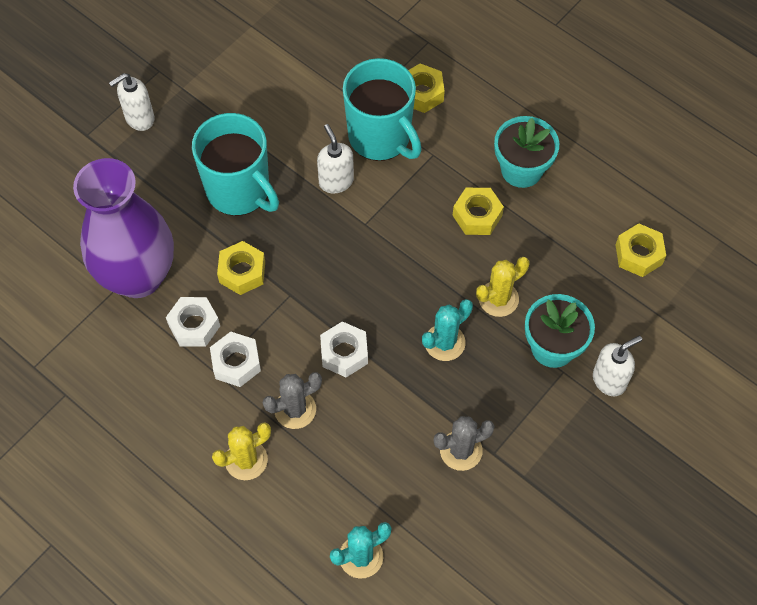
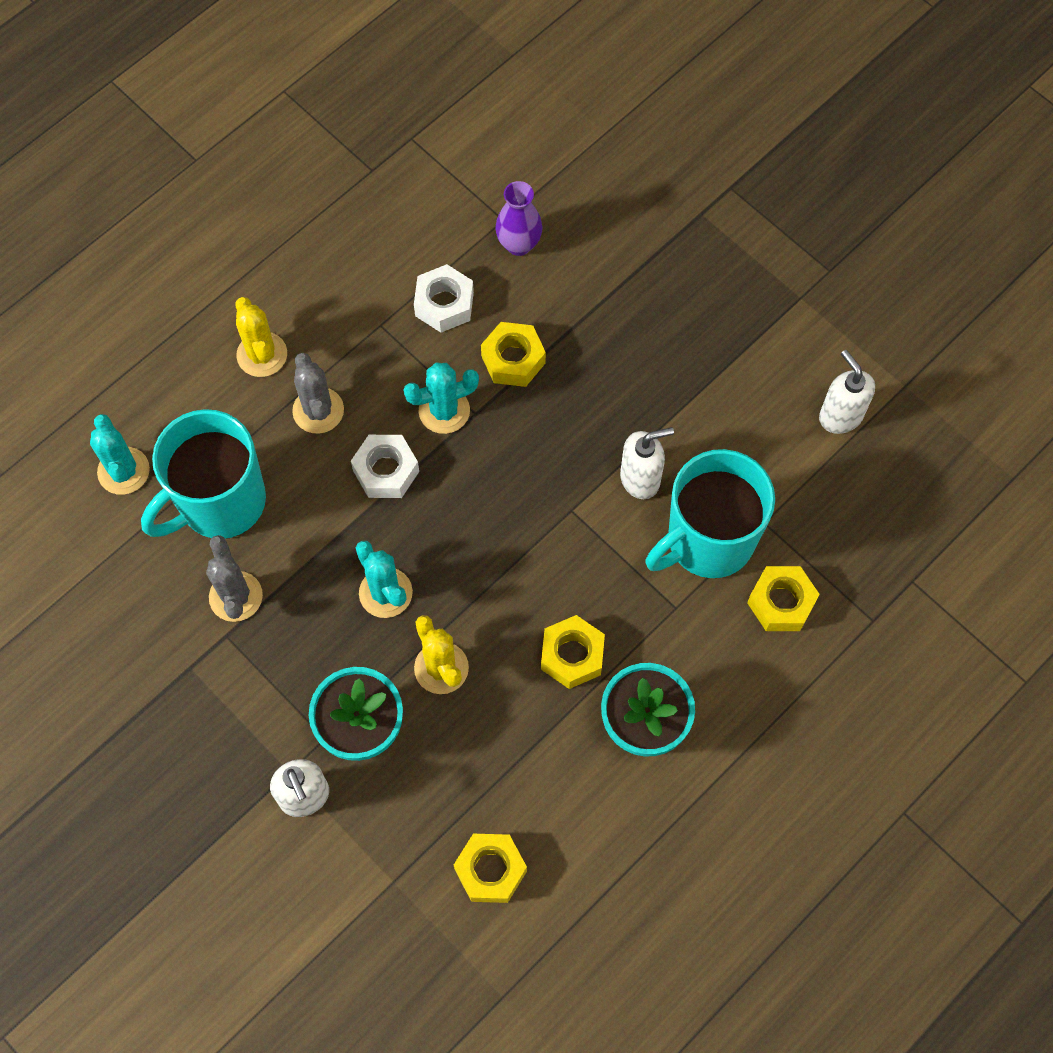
camera: 95 degrees right, 5 degrees up
purple vase [73,158,174,298] -> purple vase [495,181,543,256], size x0.43
white soap dispenser [109,73,155,131] -> white soap dispenser moved to [819,350,875,434]
turquoise mug [192,113,279,216] -> turquoise mug moved to [141,409,266,539]
white nut [210,332,261,387] -> none
none -> turquoise cactus [403,362,479,434]

